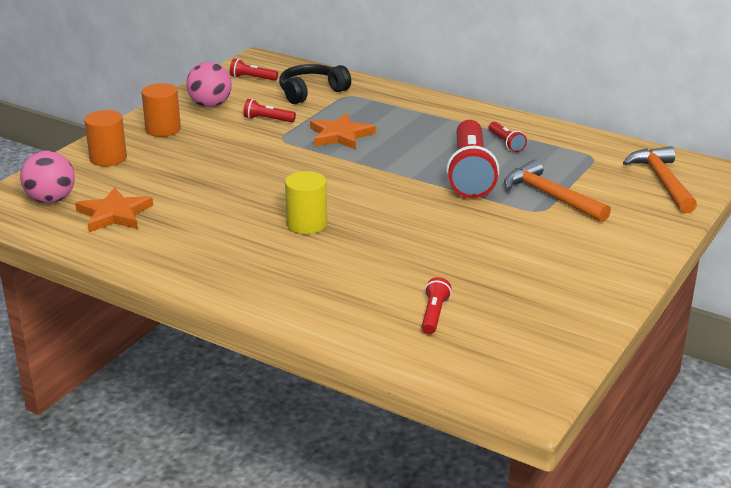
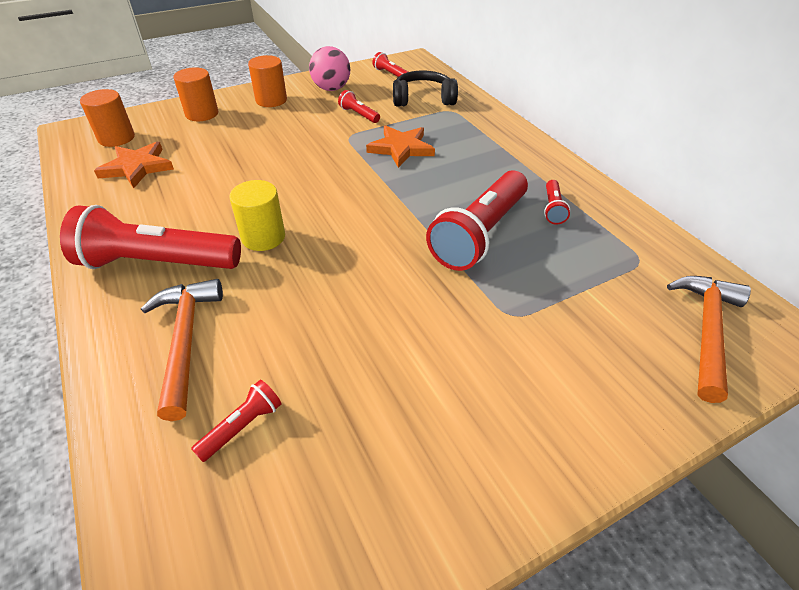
camera: 30 degrees right, 15 degrees up
pink ball [20,151,75,204] -> orange cylinder [80,89,135,147]
orange hammer [504,159,611,222] -> orange hammer moved to [141,279,223,421]
none -> red flashlight [60,205,241,269]

